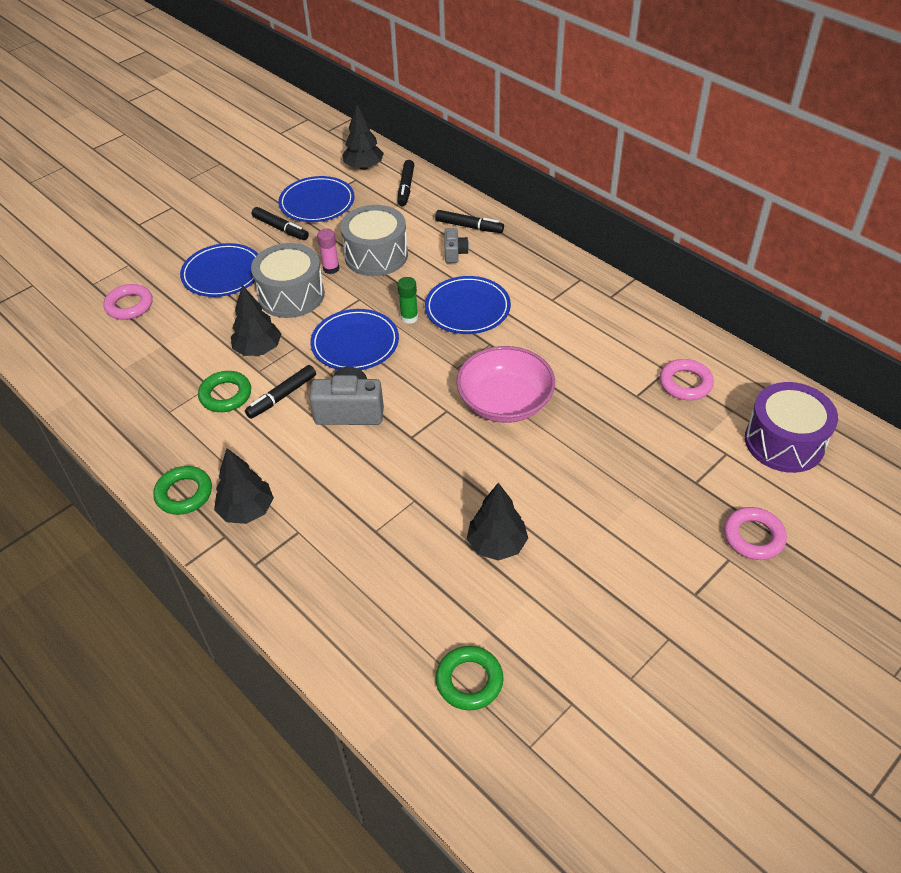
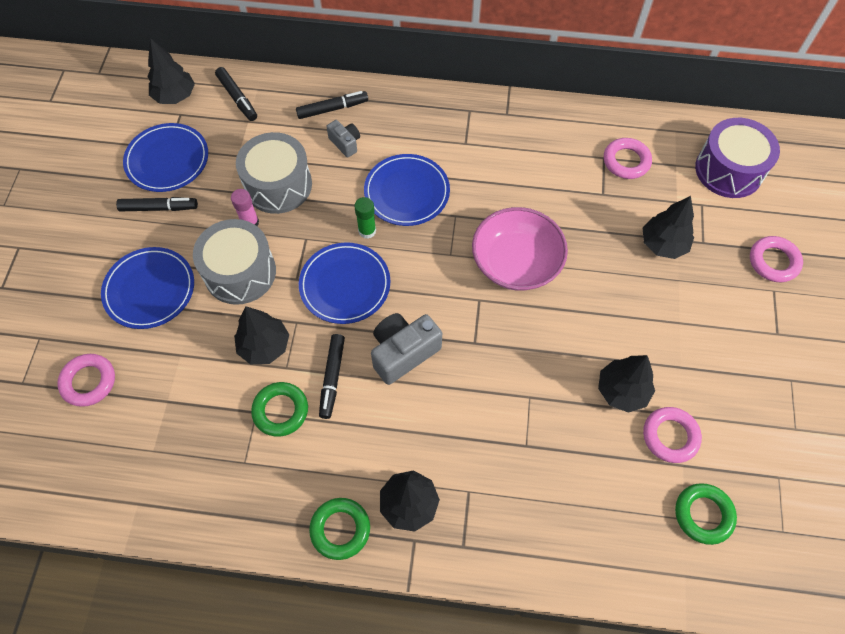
camera: 40 degrees left, 15 degrees up
none -> black tree [643,196,694,259]
none -> pink ring [643,407,702,463]

